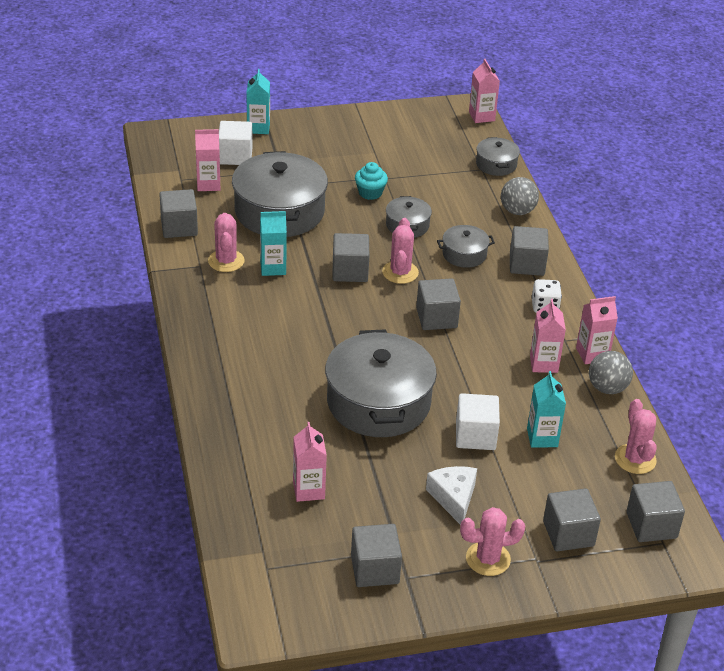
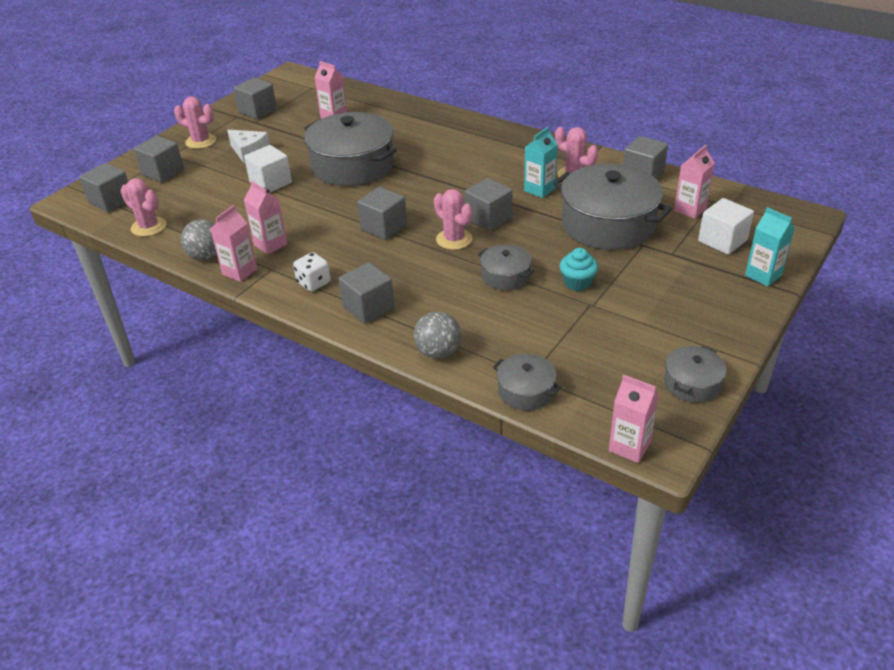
camera: 140 degrees right, 0 degrees up
grey pot [437,225,495,268] -> grey pot moved to [664,346,727,403]
pink cactus [460,507,525,576] -> pink cactus turned 75 degrees clockwise [174,97,216,149]
turquoise carton [527,371,566,448] -> none

